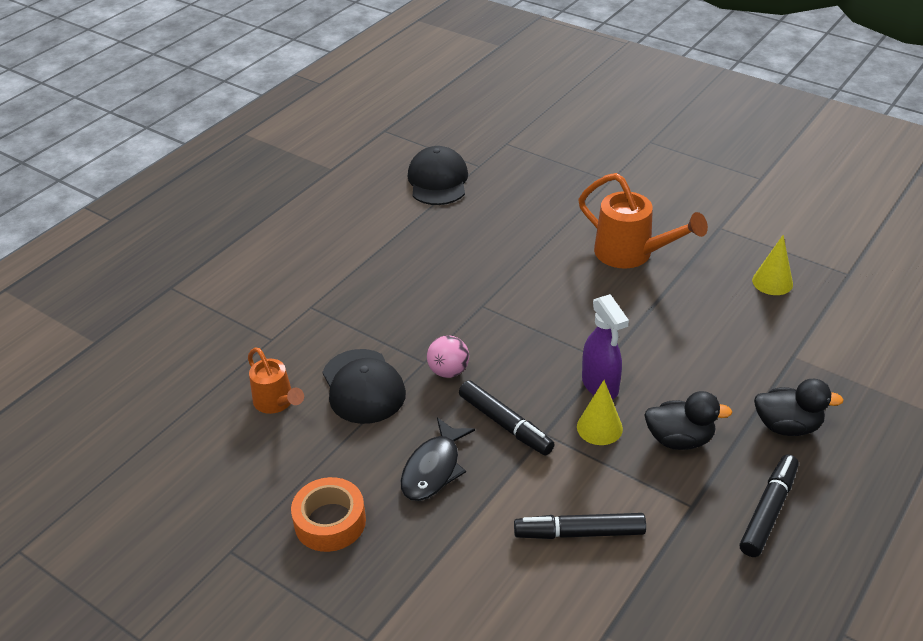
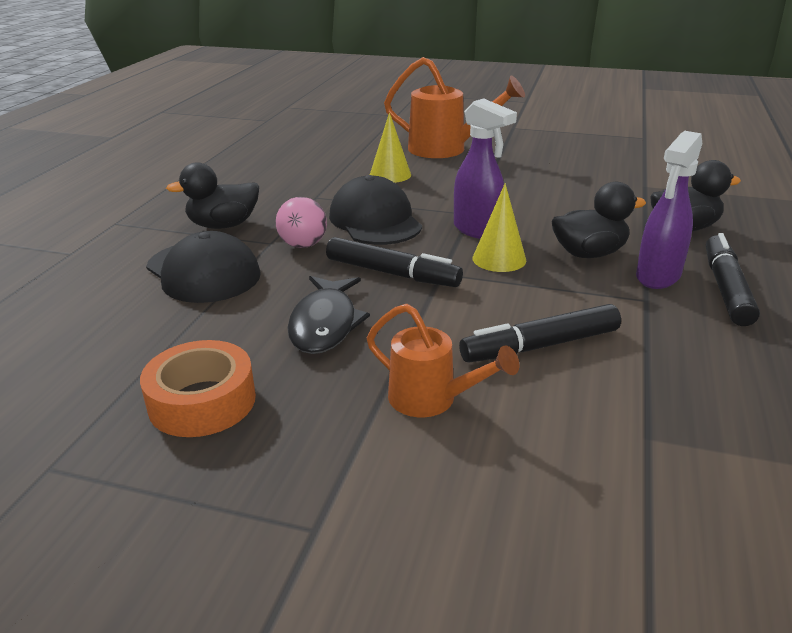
camera: 20 degrees left, 10 degrees down
orange watering can [248,347,304,414] -> orange watering can moved to [367,304,519,417]
black cap [408,146,468,205] -> black cap moved to [329,175,422,245]
yellow cone [752,235,793,295] -> yellow cone moved to [370,112,411,183]
none -> black duck [166,162,259,229]
none -> purple spray bottle [636,131,702,289]

